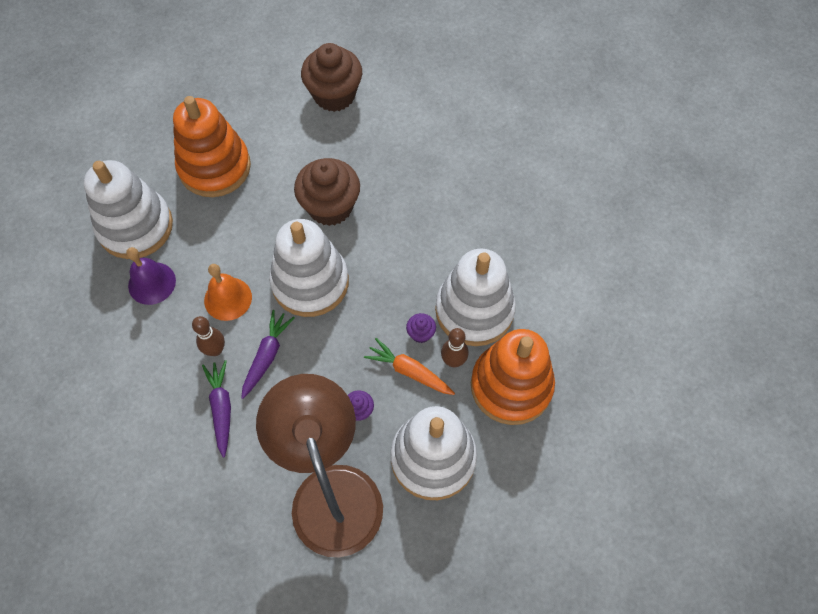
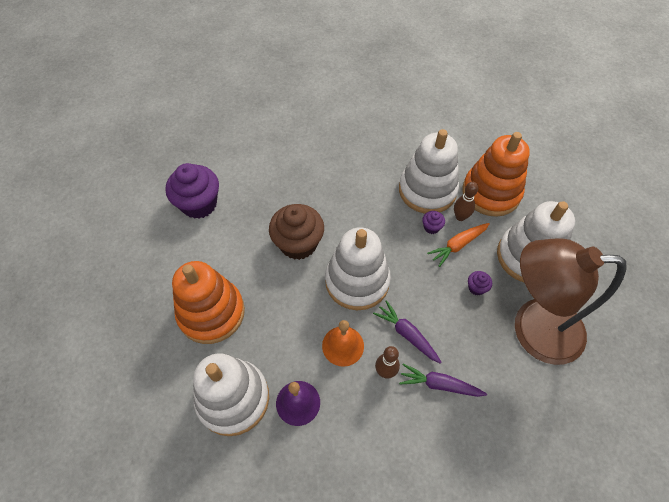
camera: 65 degrees left, 5 degrees down
brown cupcake [301,43,362,112] -> purple cupcake [165,163,219,219]

